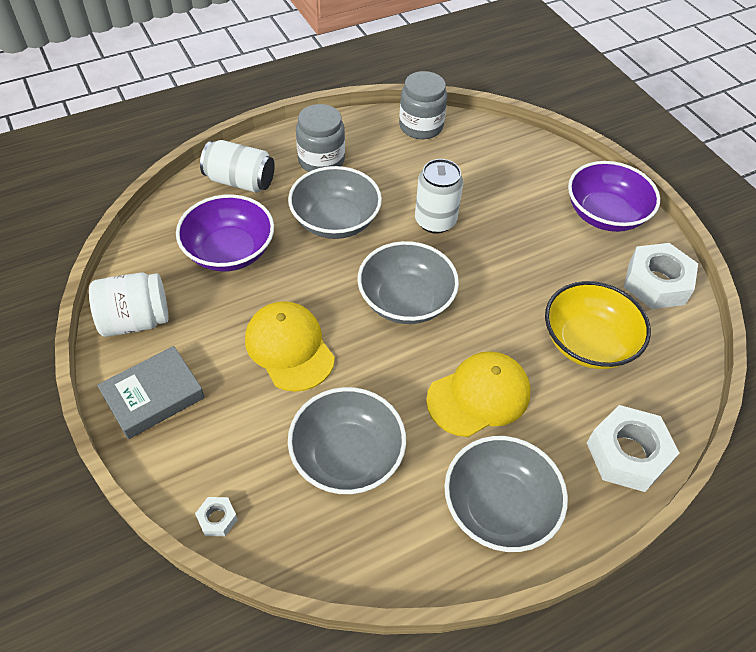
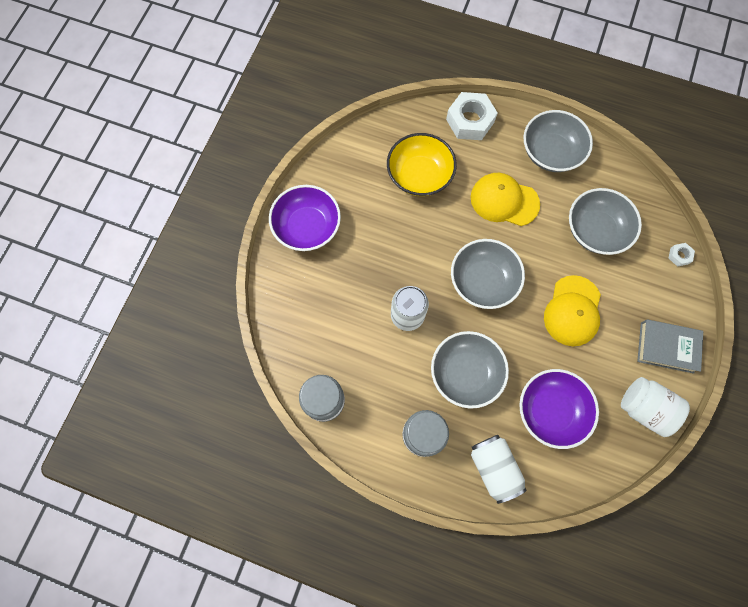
camera: 130 degrees left, 20 degrees up
white nut [624,243,698,309] -> none

